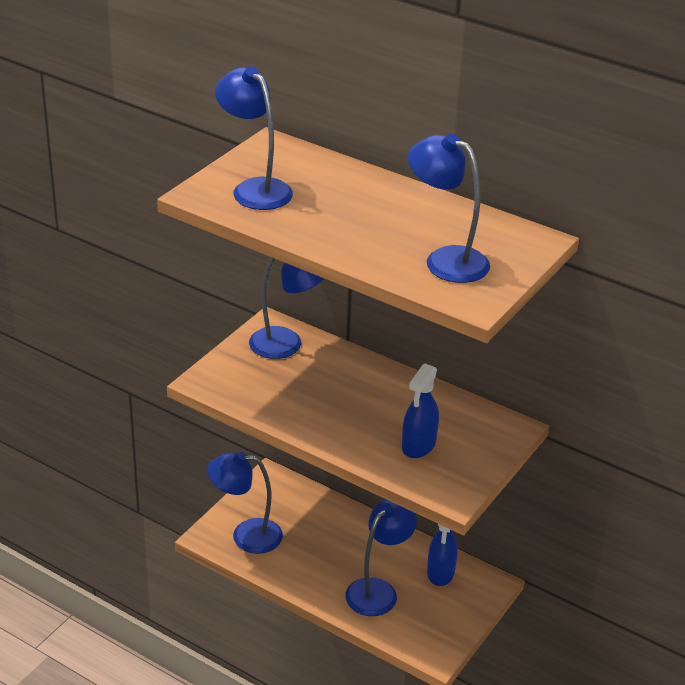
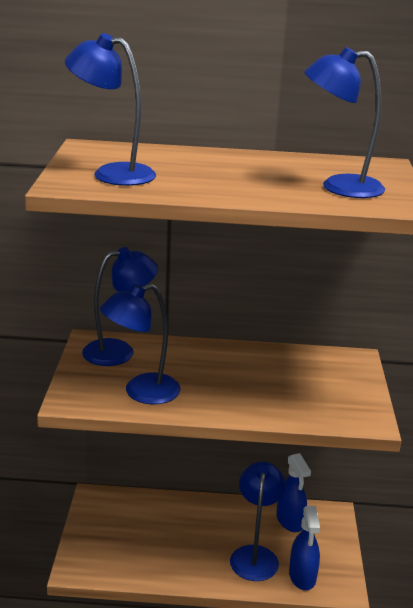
camera: 30 degrees left, 10 degrees down
blue lamp [207,452,283,554] -> blue lamp moved to [100,284,181,404]
blue spray bottle [402,363,439,458] -> blue spray bottle moved to [289,506,320,590]

